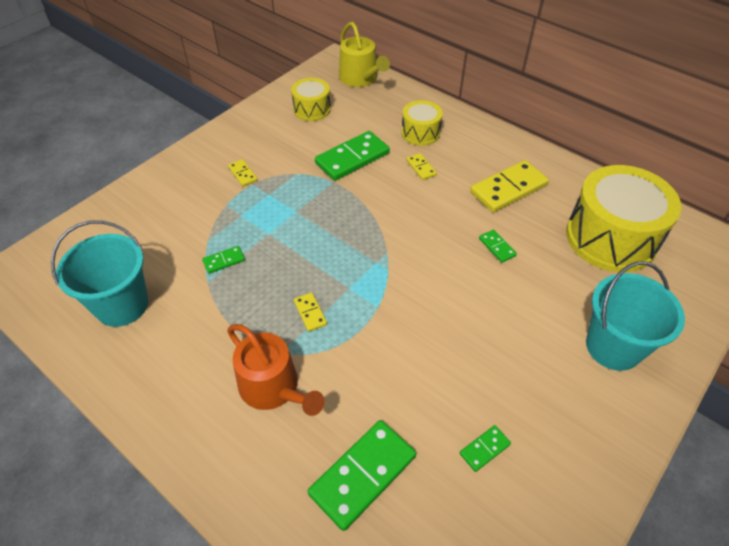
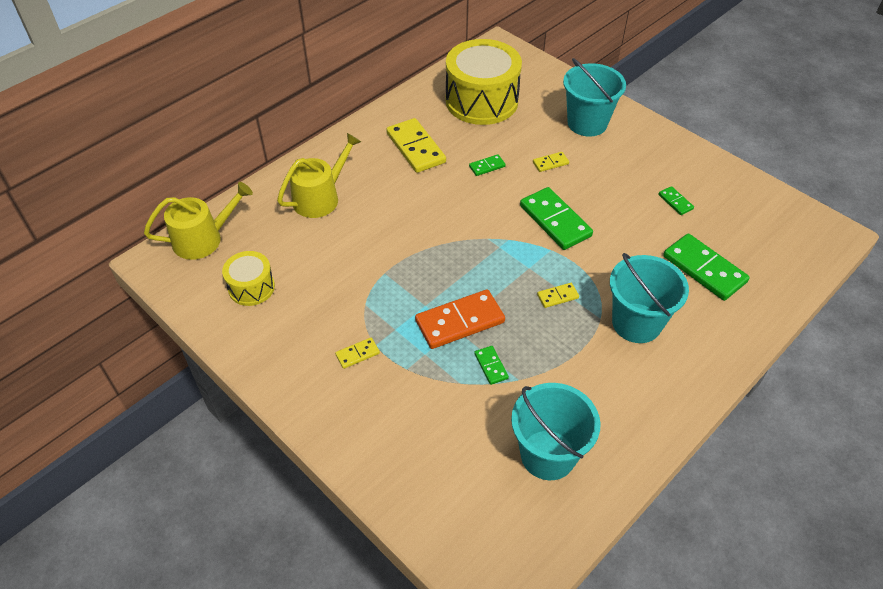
camera: 85 degrees left, 0 degrees up
orange watering can [227,324,324,416] -> turquoise bucket [610,253,689,343]
green domino [315,131,390,181] -> green domino moved to [520,187,593,250]
yellow drum [401,100,443,146] -> yellow watering can [277,133,361,218]
yellow domino [406,153,437,180] -> yellow domino moved to [533,152,569,172]
none -> orange domino [415,289,505,349]

